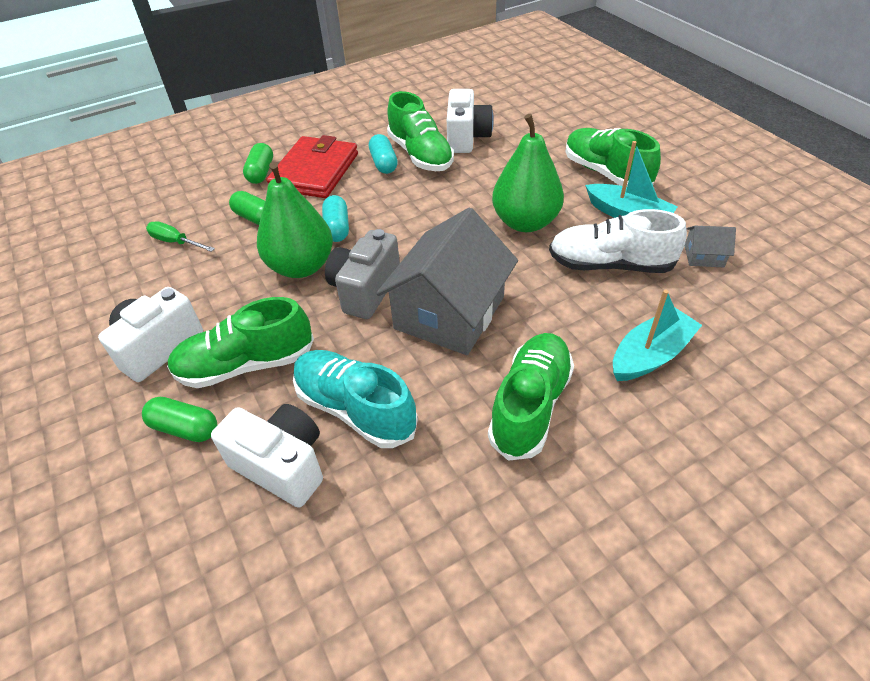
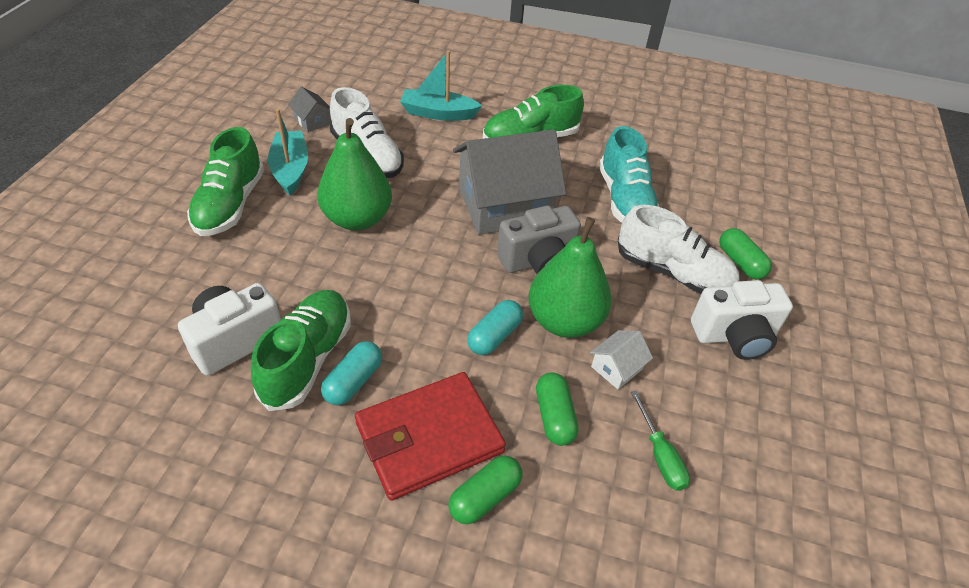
camera: 140 degrees left, 0 degrees up
green shoe [167,297,314,388] -> white shoe [618,205,740,294]
white camera [211,404,323,508] -> none
none -> white house [590,330,653,390]

